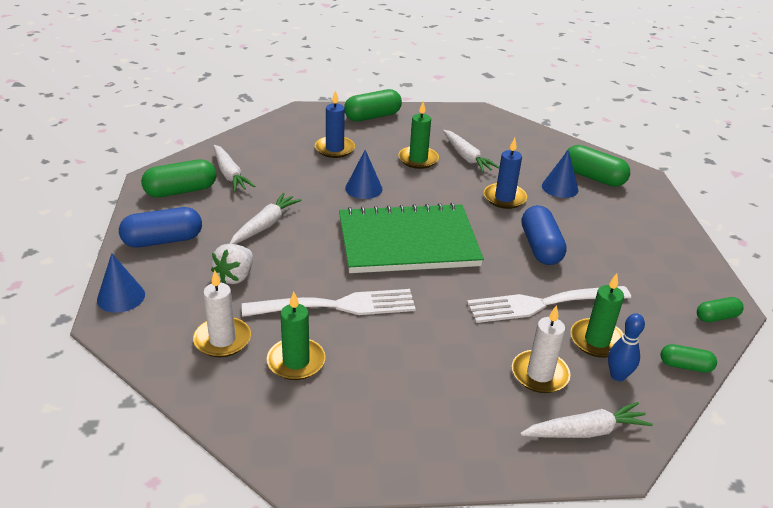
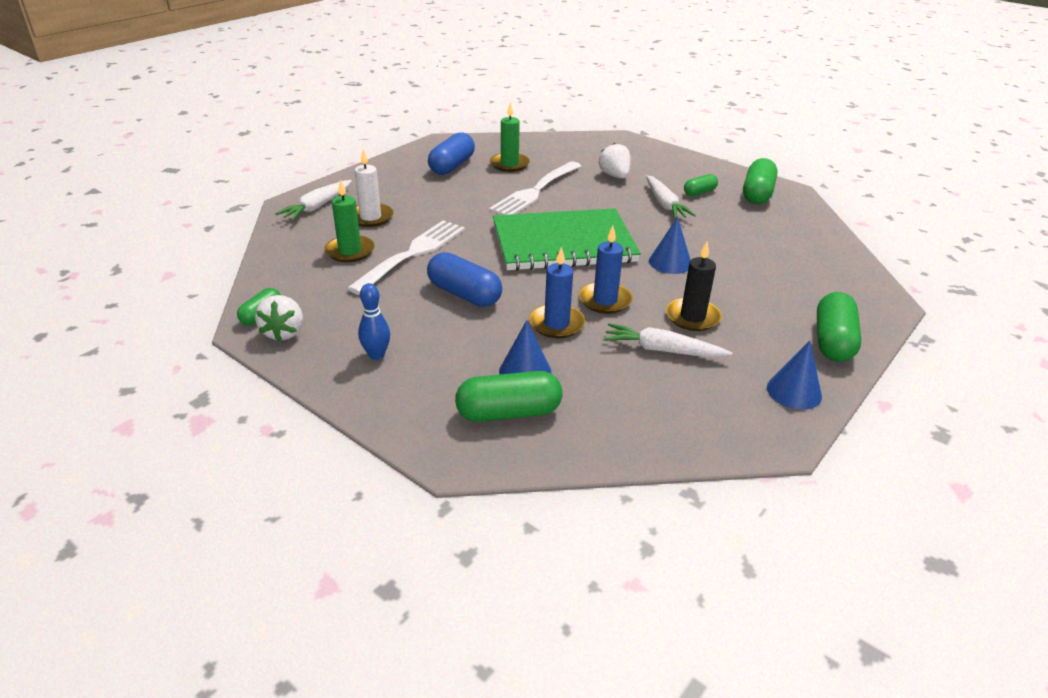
camera: 135 degrees right, 0 degrees up
blue cone [97,253,145,313] -> blue cone moved to [767,341,822,410]
blue capsule [119,207,202,248] -> blue capsule moved to [428,132,475,175]
white candle [193,270,251,357] -> none
white carrot [213,145,256,192] -> none
blue candle [315,91,355,158] -> blue candle moved to [579,226,633,314]
green notebook [339,203,484,273] -> green notebook turned 45 degrees clockwise [493,208,641,271]
green candle [398,101,439,169] -> black candle [666,242,722,331]
blue bowling pin [608,313,645,381] -> blue bowling pin moved to [358,283,390,360]
green capsule [661,344,717,373] -> green capsule moved to [684,174,718,196]
none -> white strawberry [255,295,303,341]

